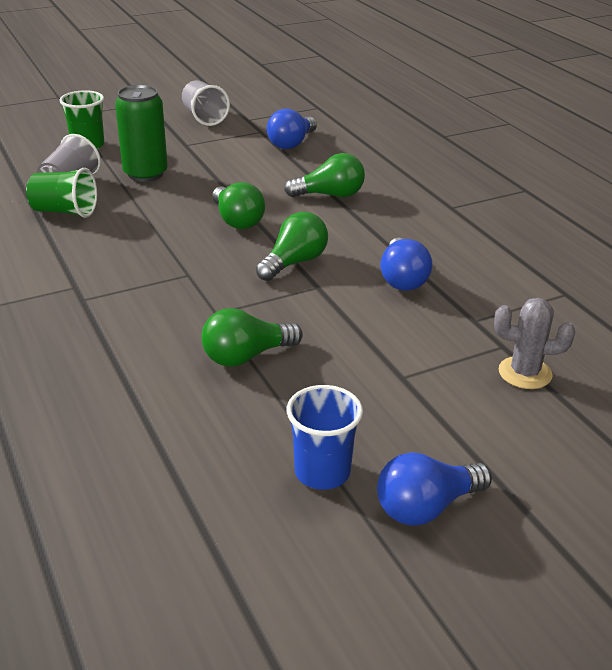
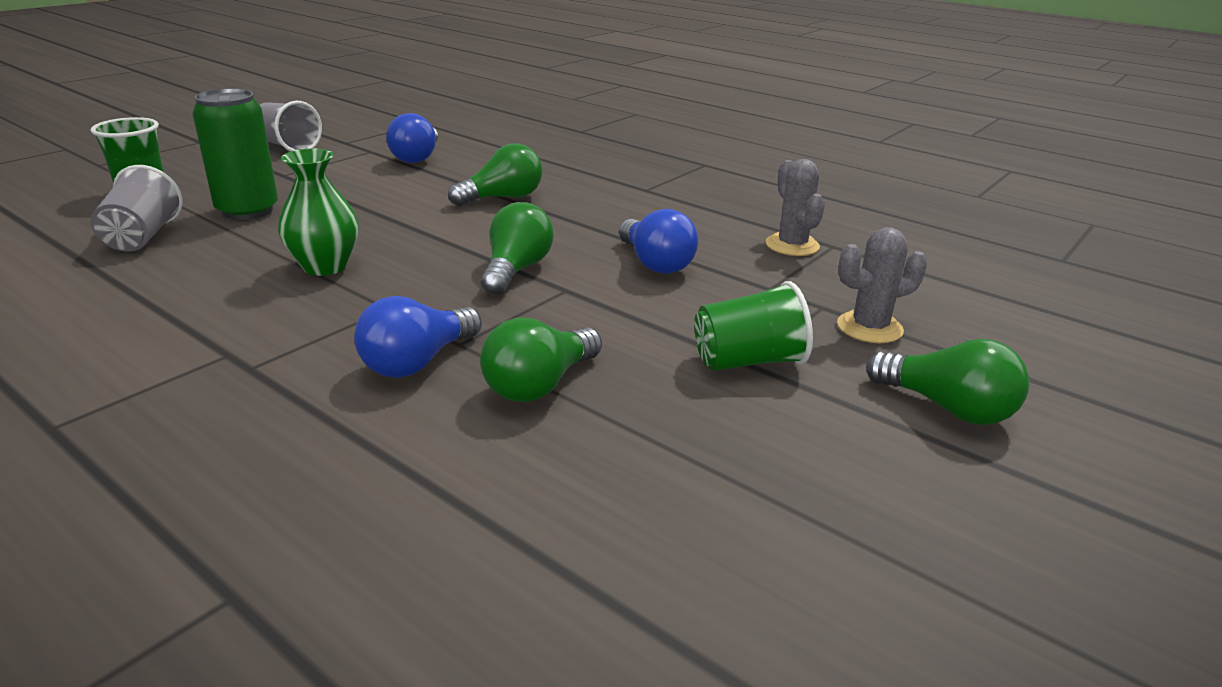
camera: 25 degrees left, 5 degrees down
green cup [26,168,97,218] -> green cup moved to [694,281,813,371]
green light bulb [212,182,265,229] -> green light bulb moved to [866,339,1030,425]
blue cup [287,385,363,490] -> none
blue light bulb [377,452,492,526] -> blue light bulb moved to [354,296,482,378]
none -> green vase [278,149,359,276]
none -> grey cactus [766,159,825,256]

